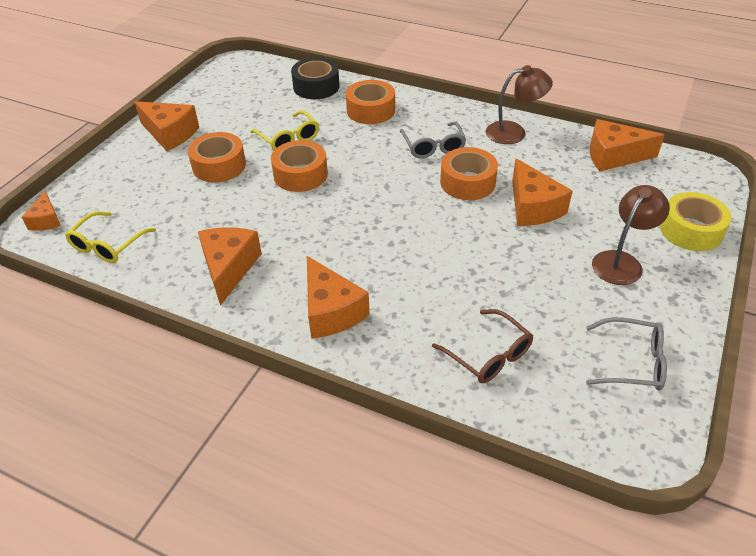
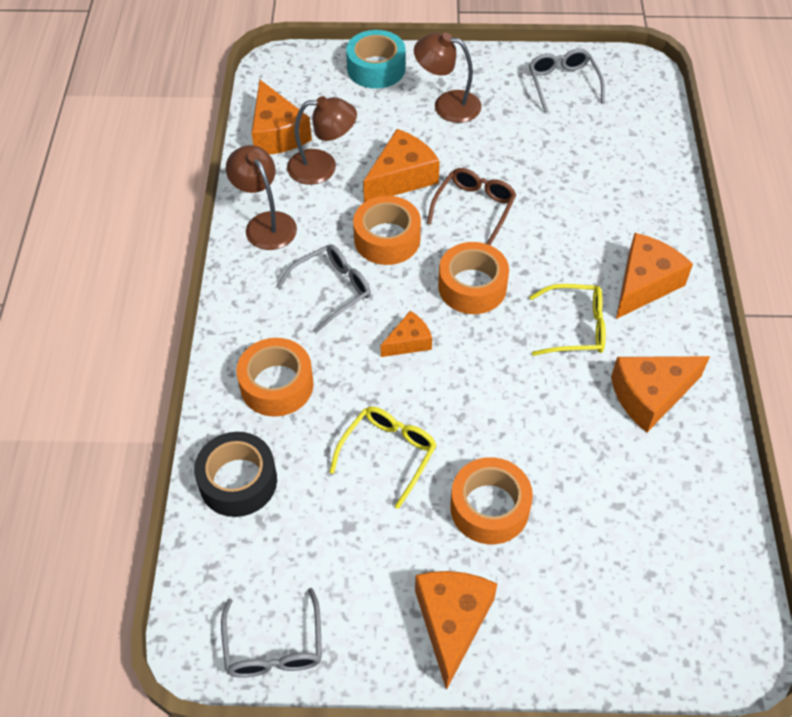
camera: 115 degrees left, 10 degrees up
orange cheese [22,191,61,230] -> orange cheese moved to [380,311,432,357]
yellow glasses [65,211,156,263] -> yellow glasses moved to [529,284,606,356]
orange tape [271,140,328,192] -> orange tape moved to [438,242,509,314]
brown glasses [432,309,533,383] -> brown glasses moved to [427,168,516,245]
yellow tape [660,192,732,251] -> turquoise tape [346,30,406,89]
none -> grey glasses [221,588,322,678]
none -> brown lamp [287,96,357,185]

